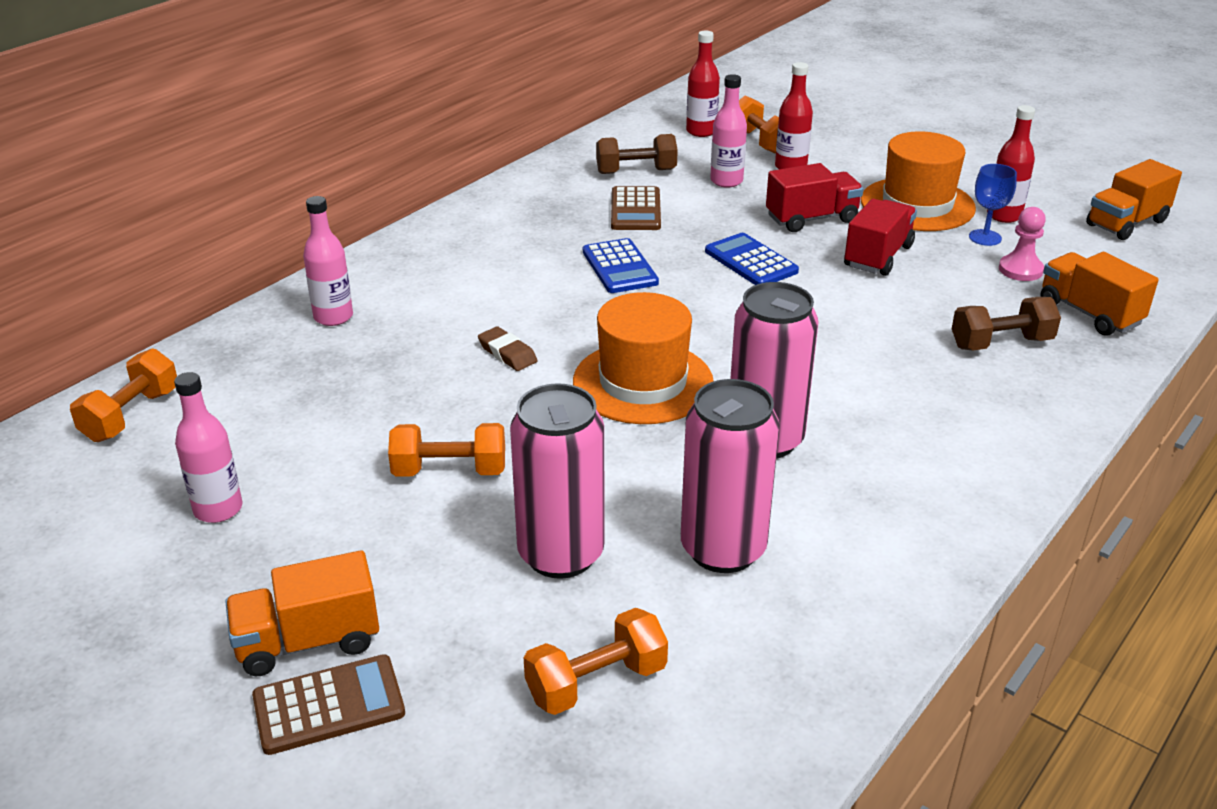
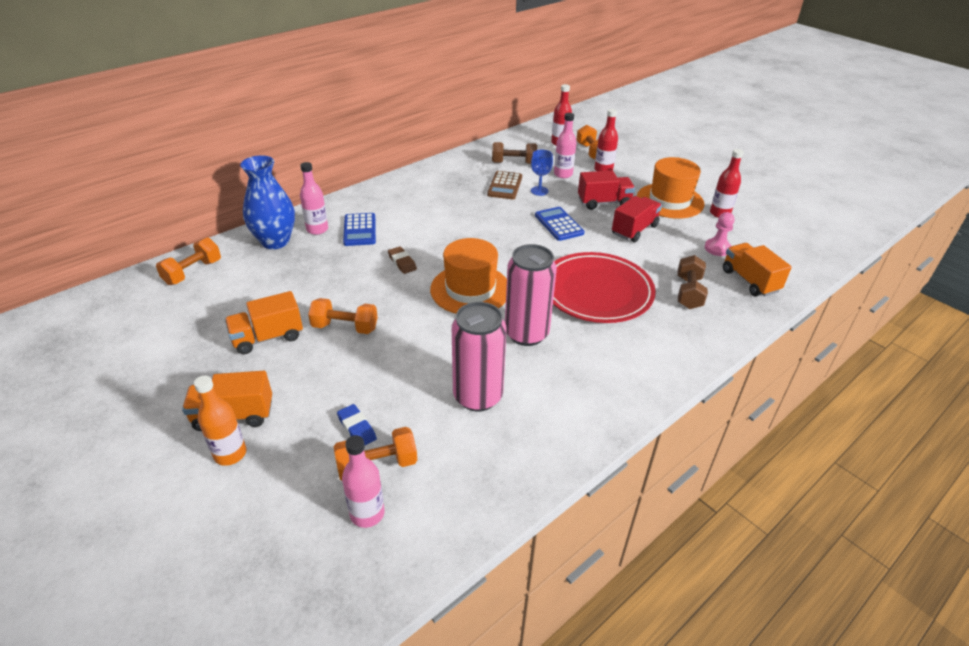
camera: 10 degrees right, 5 degrees up
pink bottle [174,372,243,523] -> pink bottle moved to [342,435,385,528]
brown calculator [252,654,405,755] -> orange bottle [194,376,246,466]
pink can [510,383,605,579] -> none
blue calculator [583,238,659,293] -> blue calculator moved to [343,213,376,246]
brown dumbbell [952,297,1061,350] -> brown dumbbell turned 75 degrees counterclockwise [677,255,708,309]
blue goblet [969,164,1017,246] -> blue goblet moved to [531,150,553,196]
orange truck [1086,159,1182,240] -> orange truck moved to [225,291,303,354]
none -> blue vase [240,155,295,249]
none -> blue eraser [337,404,377,445]
none -> red plate [553,252,656,323]

